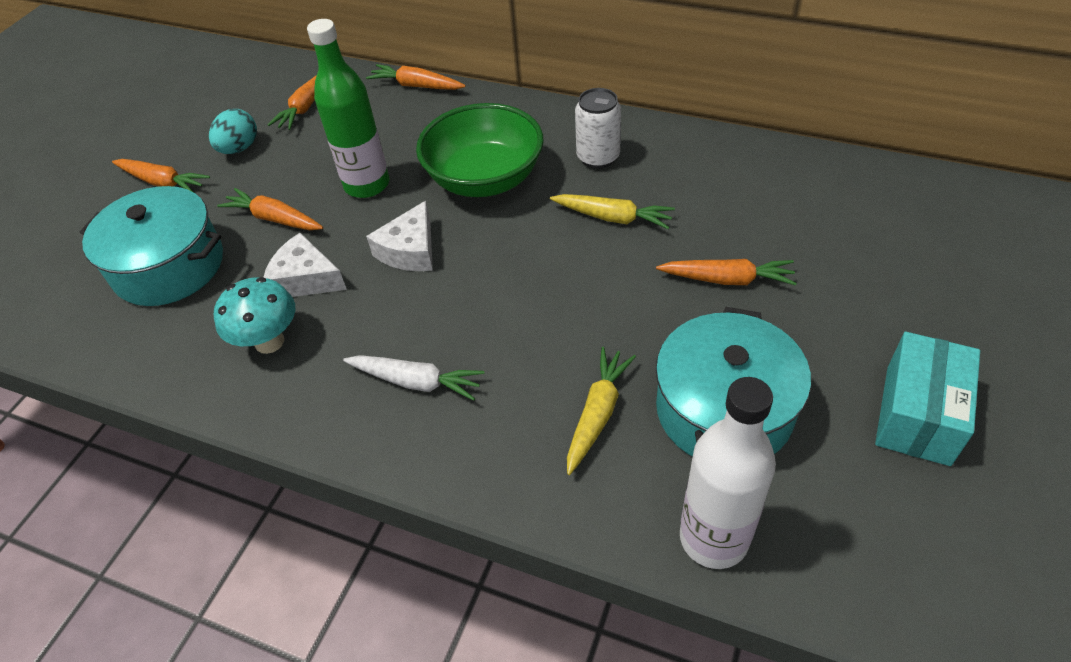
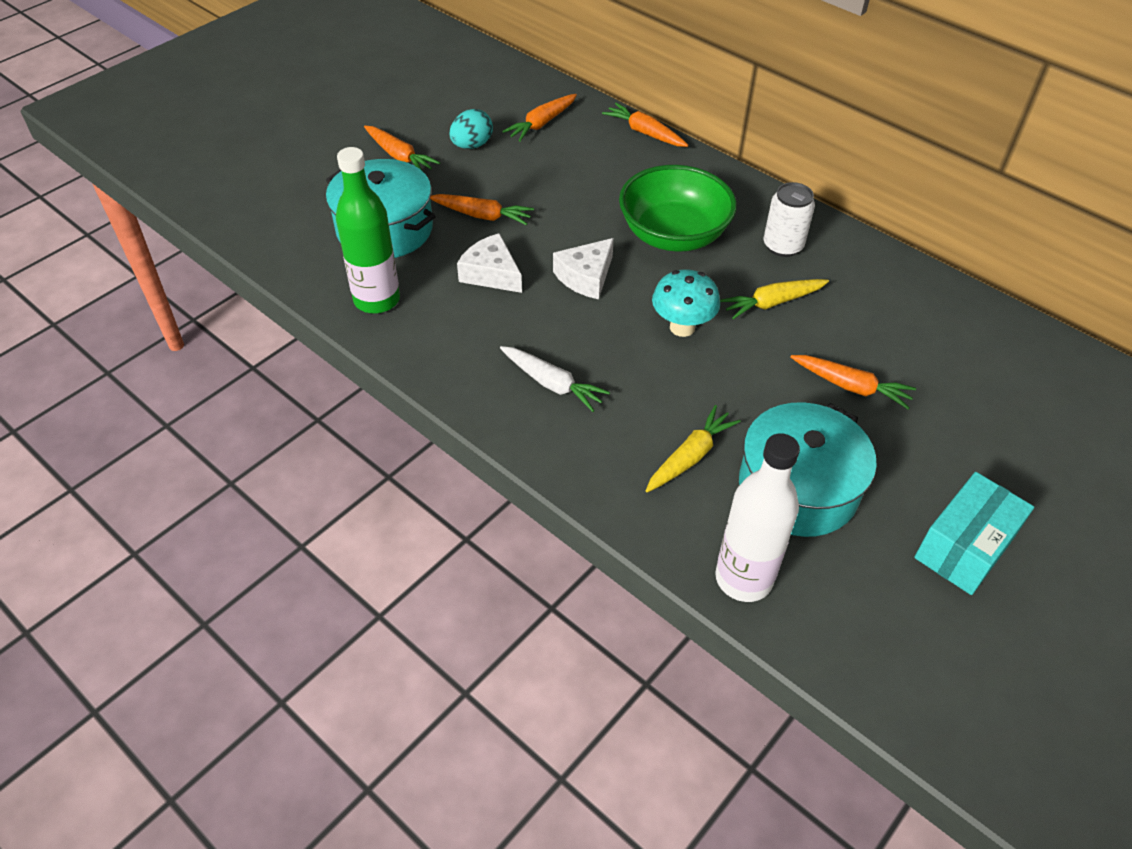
camera: 15 degrees right, 0 degrees up
turquoise mushroom [214,277,295,354] -> turquoise mushroom moved to [652,269,720,337]
orange carrot [217,188,323,230] -> orange carrot turned 150 degrees clockwise [430,194,534,225]
green bottle [307,19,389,198] -> green bottle moved to [336,147,400,313]
yellow carrot [550,194,675,229] -> yellow carrot turned 120 degrees clockwise [720,279,829,319]

